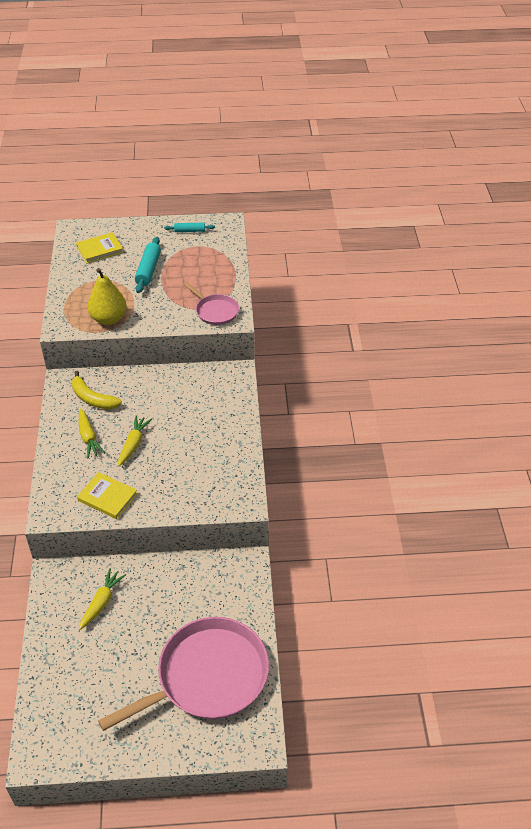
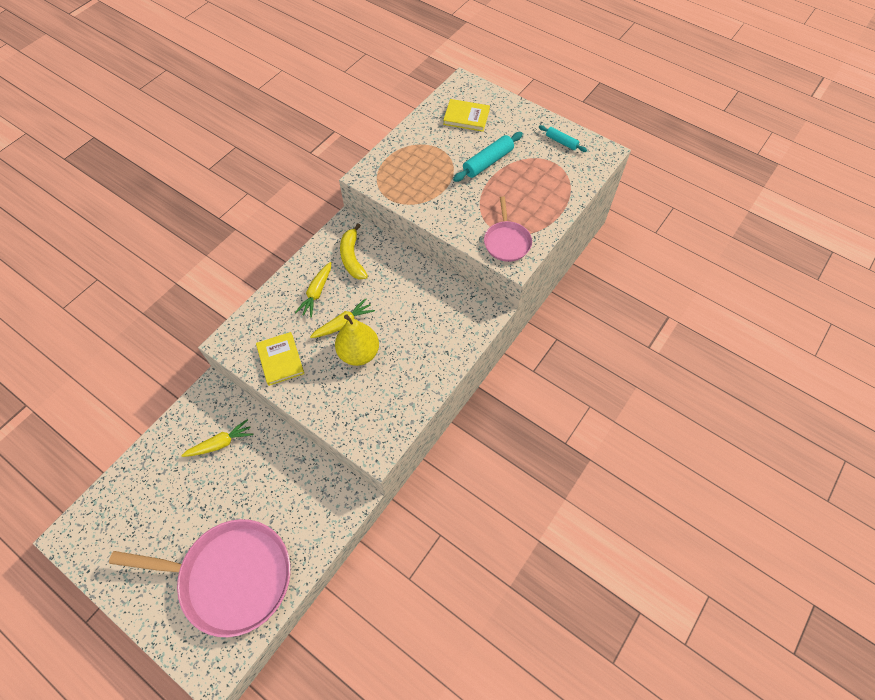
camera: 40 degrees right, 15 degrees up
yellow pear [87,268,127,325] -> yellow pear moved to [335,314,379,366]

